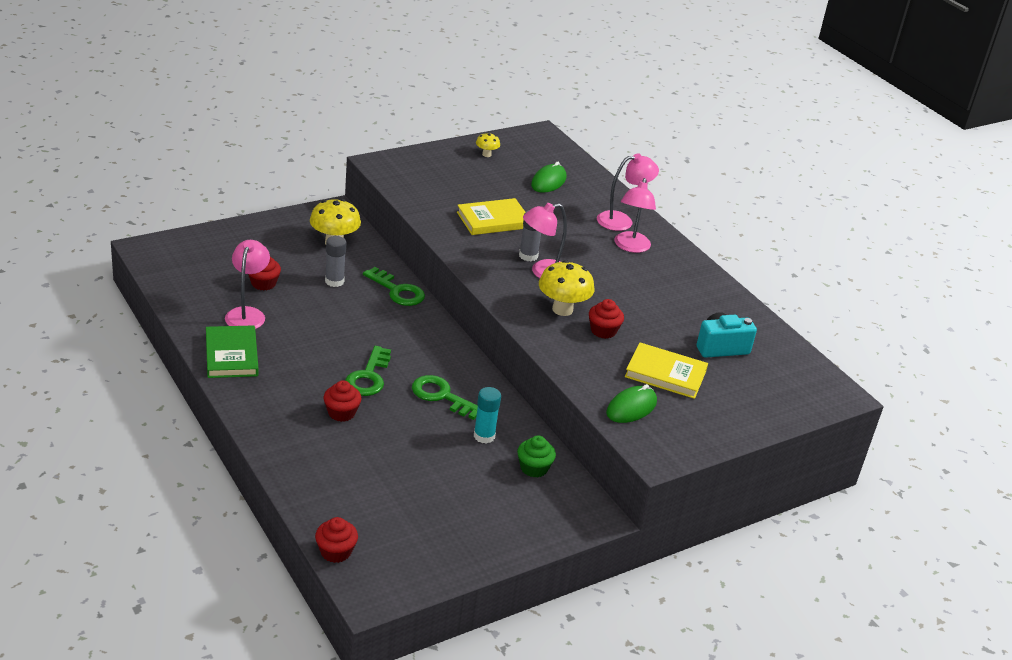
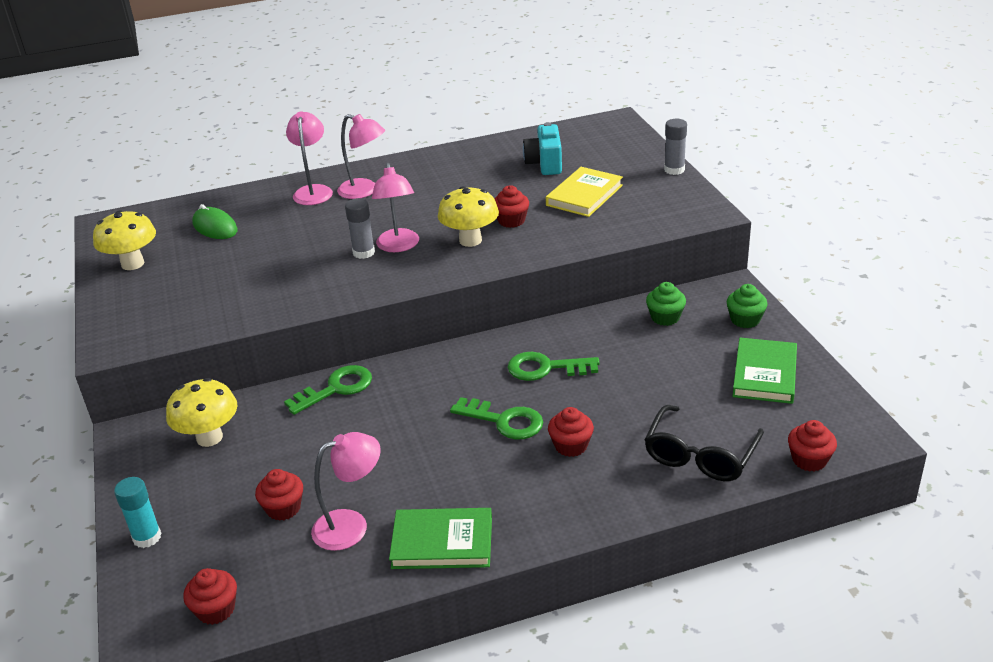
camera: 70 degrees left, 0 degrees up
pink lamp [225,240,270,329] -> pink lamp turned 135 degrees clockwise [311,432,381,551]
grey glue stick [325,236,347,287] -> grey glue stick moved to [664,119,687,175]
green key [412,375,478,420] -> green key turned 45 degrees clockwise [507,352,600,381]
yellow book [457,198,525,235] -> none
turquoise glue stick [474,387,501,444] -> turquoise glue stick moved to [114,477,161,548]
yellow mushroom [476,133,500,157] -> yellow mushroom [93,210,156,270], size x1.93
green mouse [606,384,657,423] -> none
none -> red cupcake [183,568,237,625]
none -> black glasses [645,405,764,481]
none -> green cupcake [727,284,768,328]
none -> green book [732,338,797,404]

